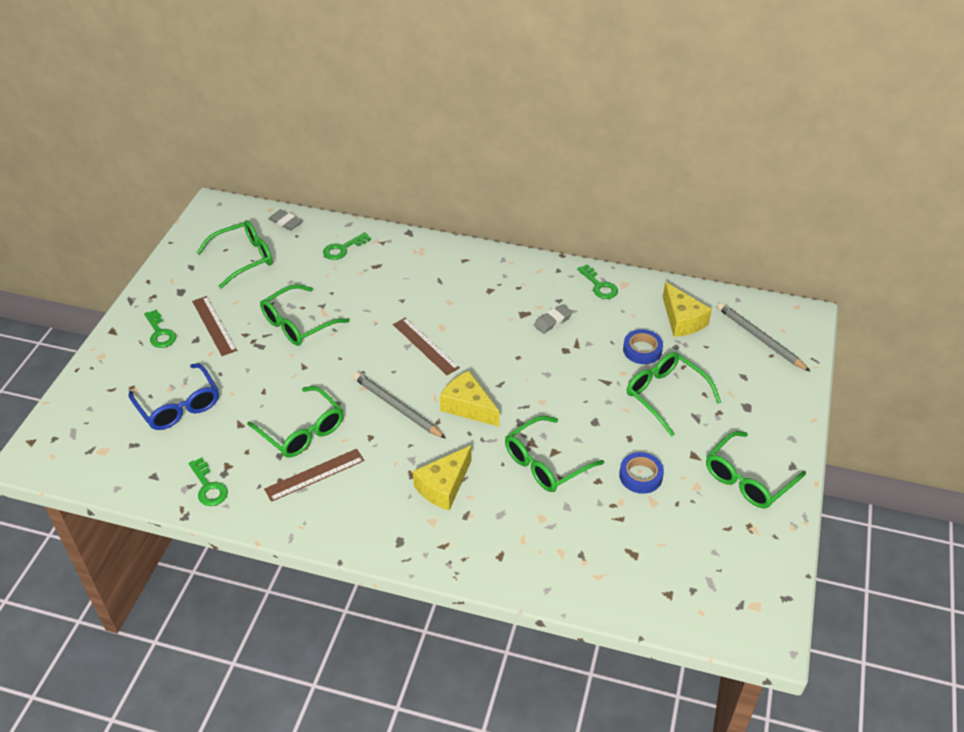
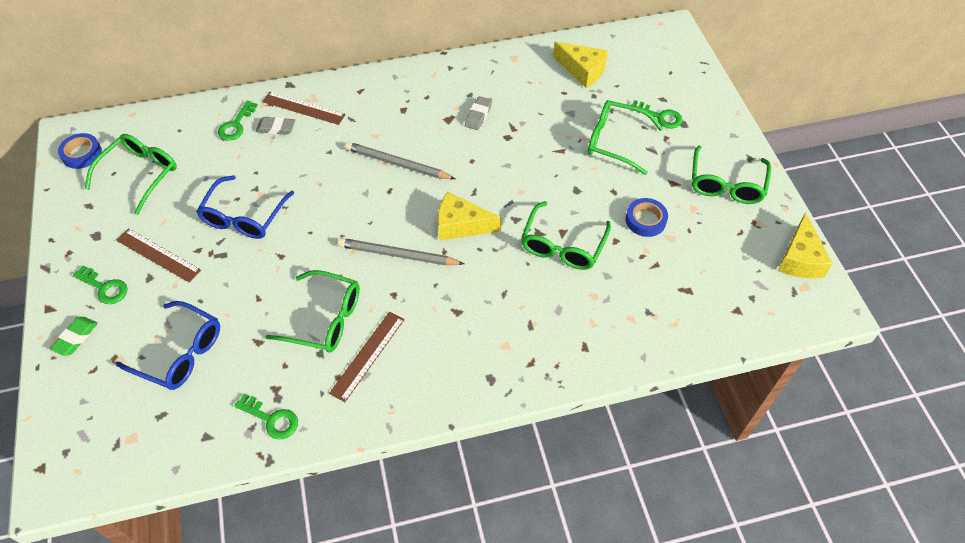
camera: 30 degrees left, 10 degrees up
green glasses [260,284,350,346] -> blue glasses [196,175,294,239]
grey eraser [269,210,303,230] -> grey eraser moved to [256,117,295,135]
brown ruler [393,317,460,375] -> brown ruler moved to [262,92,346,125]
yellow cheese [413,445,472,511] -> yellow cheese moved to [777,212,833,278]
green key [577,264,618,299] -> green key moved to [631,100,683,128]
blue tape [623,329,663,364] -> blue tape moved to [58,133,102,169]
grey pencil [717,302,810,371] -> grey pencil moved to [345,142,455,179]
none -> green eraser [50,317,98,356]

